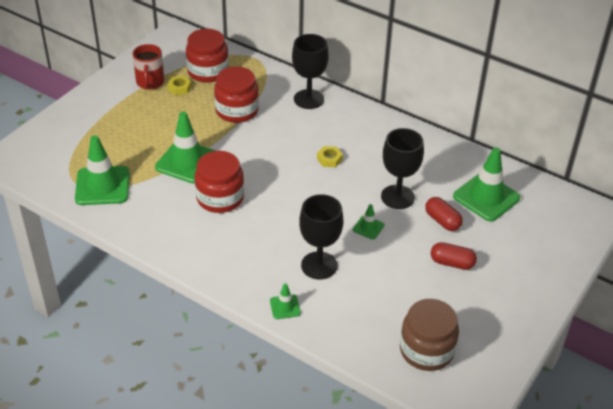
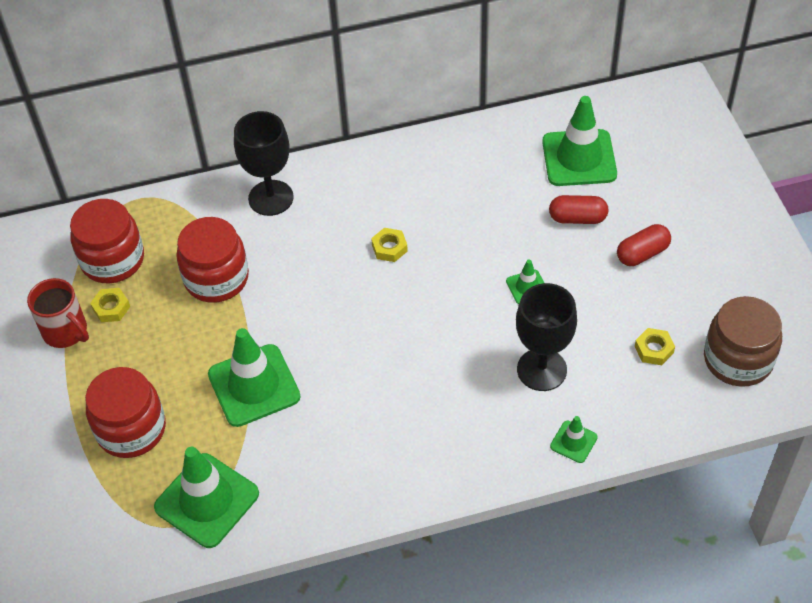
camera: 45 degrees left, 10 degrees up
red jar [195,151,244,213] -> red jar moved to [85,367,166,458]
black goblet [381,128,424,209] -> none
none -> yellow nut [635,328,675,365]

